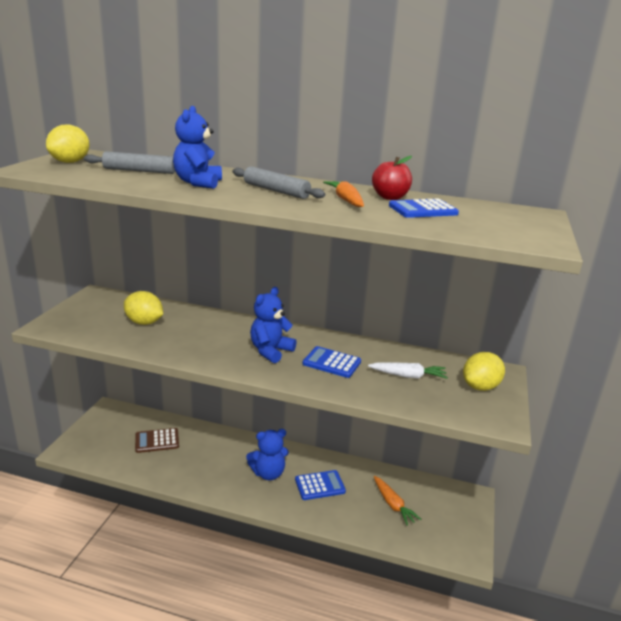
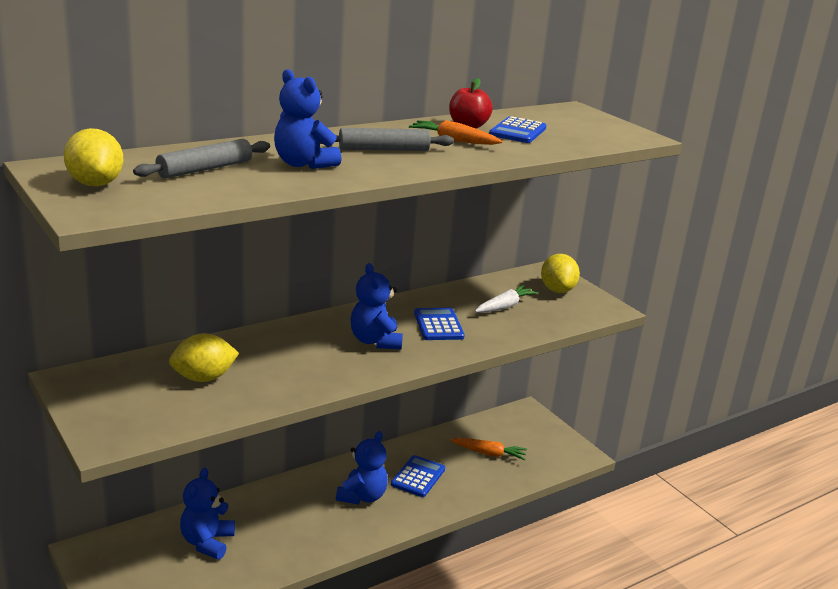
camera: 50 degrees left, 0 degrees up
brown calculator [135,428,179,453] -> blue teddy bear [180,468,235,560]
blue calculator [302,346,361,378] -> blue calculator turned 105 degrees clockwise [414,308,465,340]

